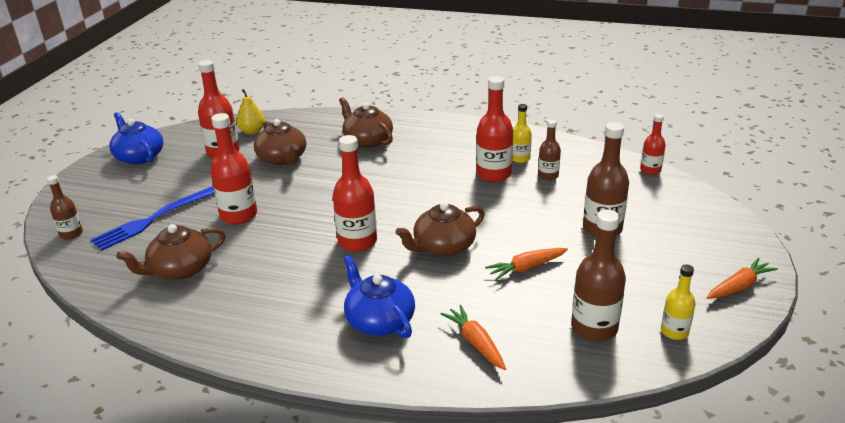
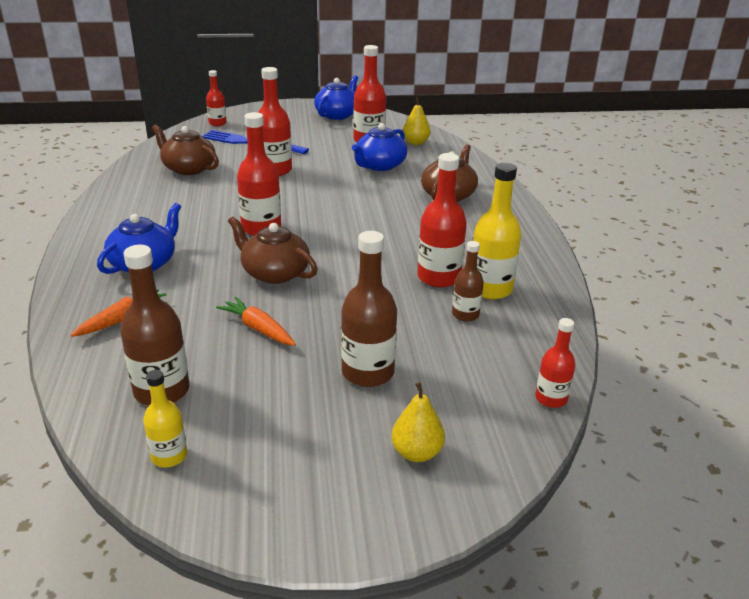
camera: 65 degrees right, 0 degrees up
brown bottle [47,175,83,240] -> red bottle [206,70,227,126]
brown teapot [254,119,306,165] -> blue teapot [352,123,407,171]
yellow bottle [512,104,532,163] -> yellow bottle [473,163,521,299], size x1.70
orange carrot [707,258,778,299] -> none
none -> yellow pear [391,382,445,462]

